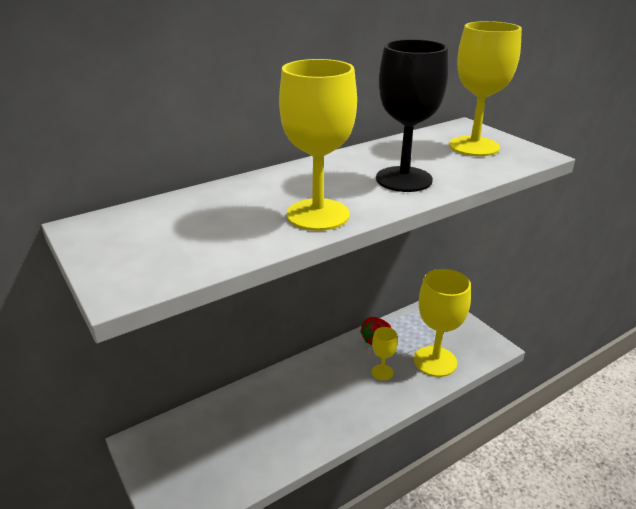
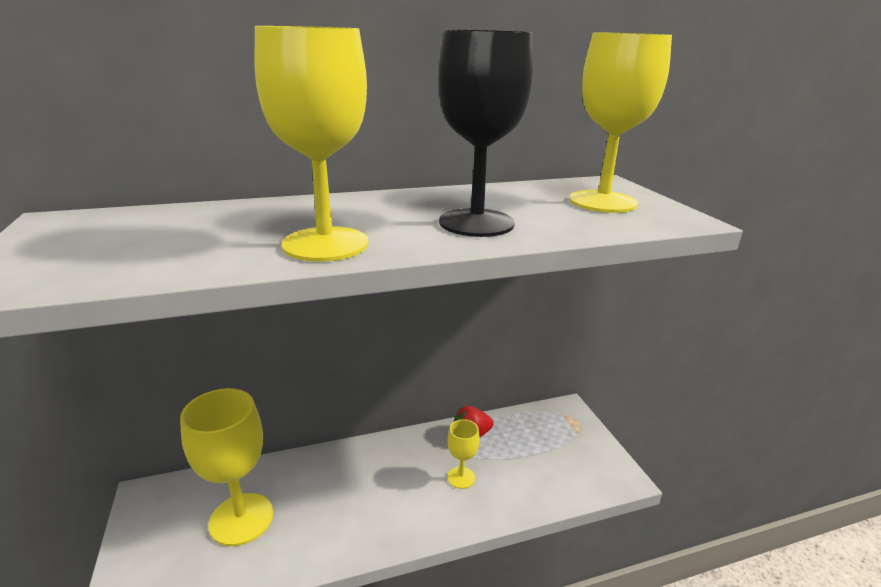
camera: 15 degrees right, 5 degrees down
yellow goblet [414,269,471,377] -> yellow goblet moved to [180,388,273,546]

